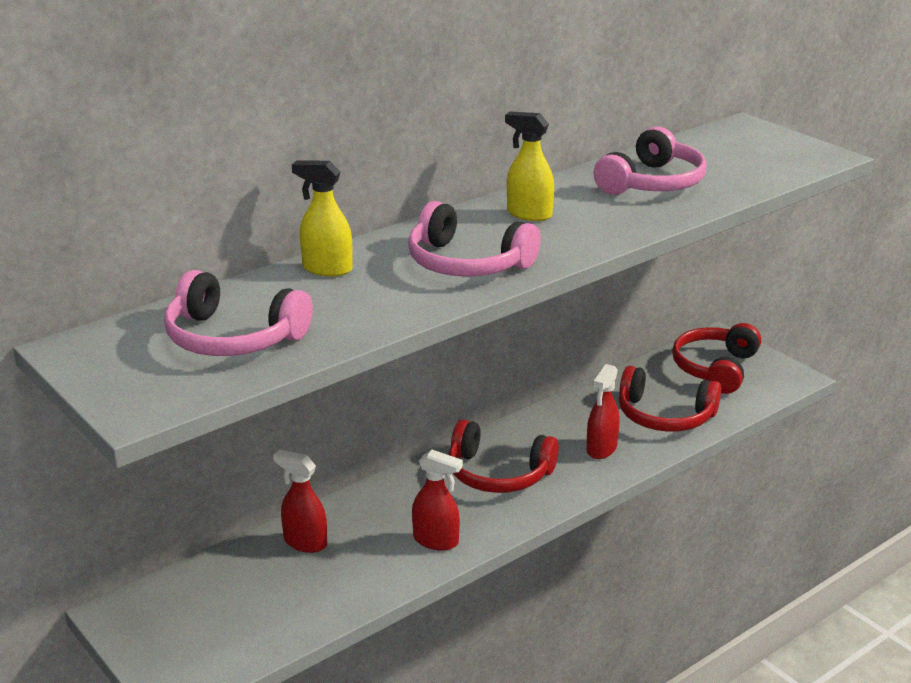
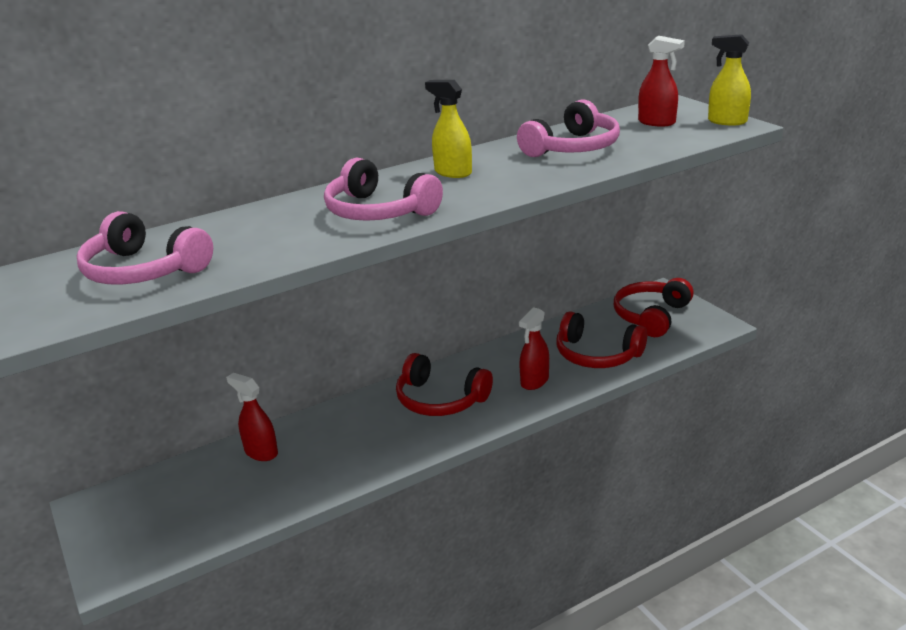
camera: 10 degrees right, 0 degrees up
yellow spray bottle [292,160,352,277] -> yellow spray bottle moved to [708,34,751,125]
red spray bottle [412,450,463,550] -> red spray bottle moved to [638,36,685,126]

